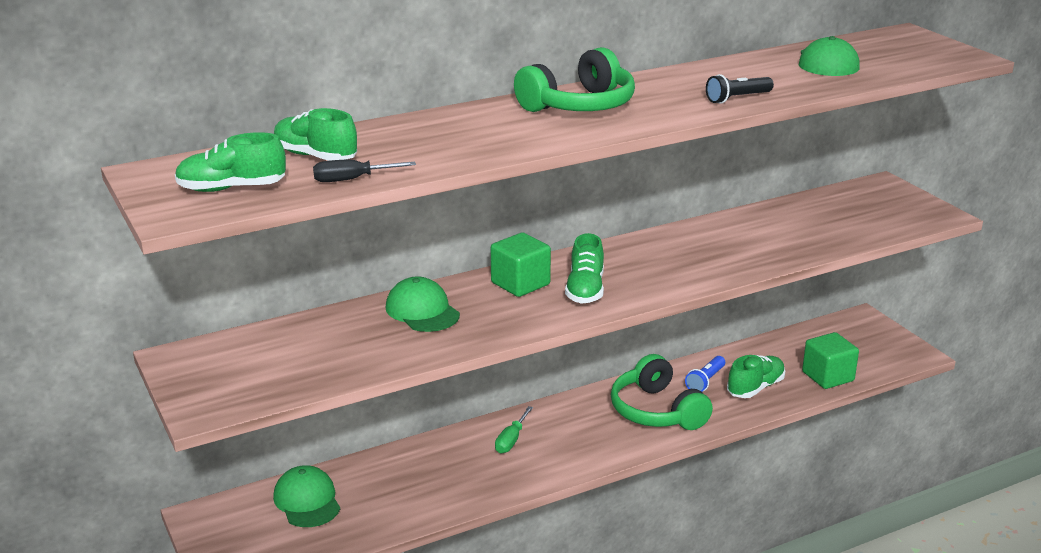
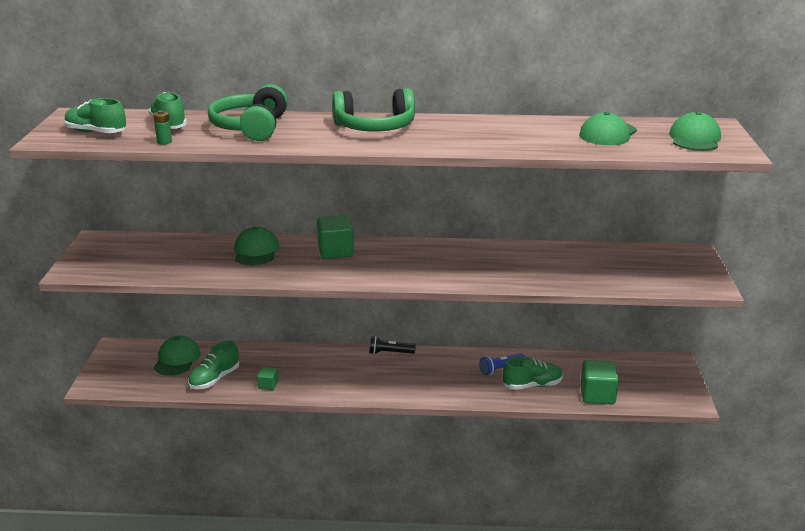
camera: 30 degrees right, 0 degrees up
black screwdriver [313,160,416,182] -> green battery [153,110,172,145]
green screwdriver [495,406,533,453] -> none
green shoe [565,233,604,304] -> green shoe moved to [188,341,239,389]
green headphones [611,354,713,430] -> green headphones moved to [208,84,288,141]
black flashlight [706,74,774,104] -> black flashlight moved to [369,336,416,354]
none -> green cube [257,367,278,390]
none -> green cap [669,112,721,151]

